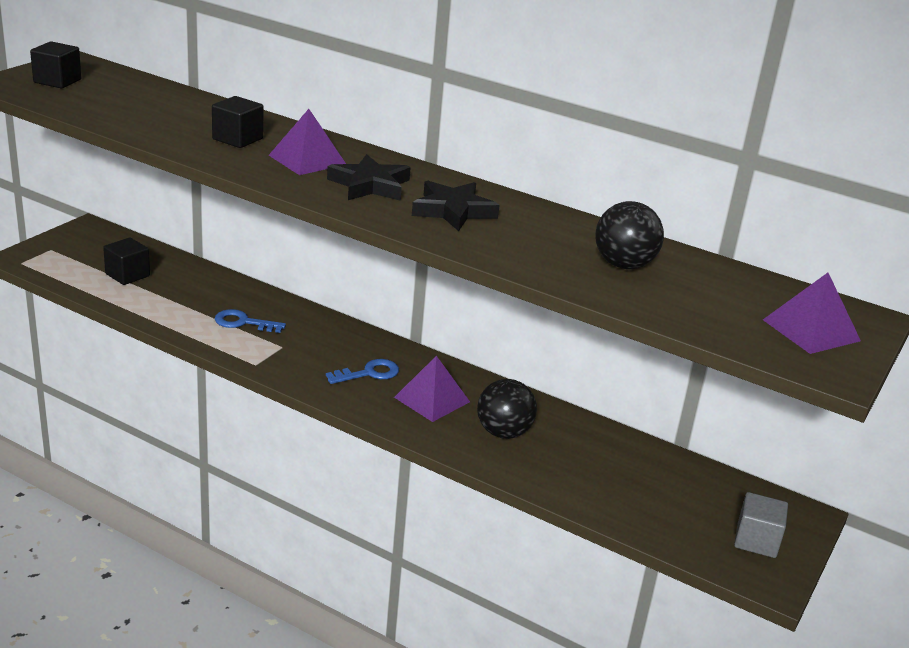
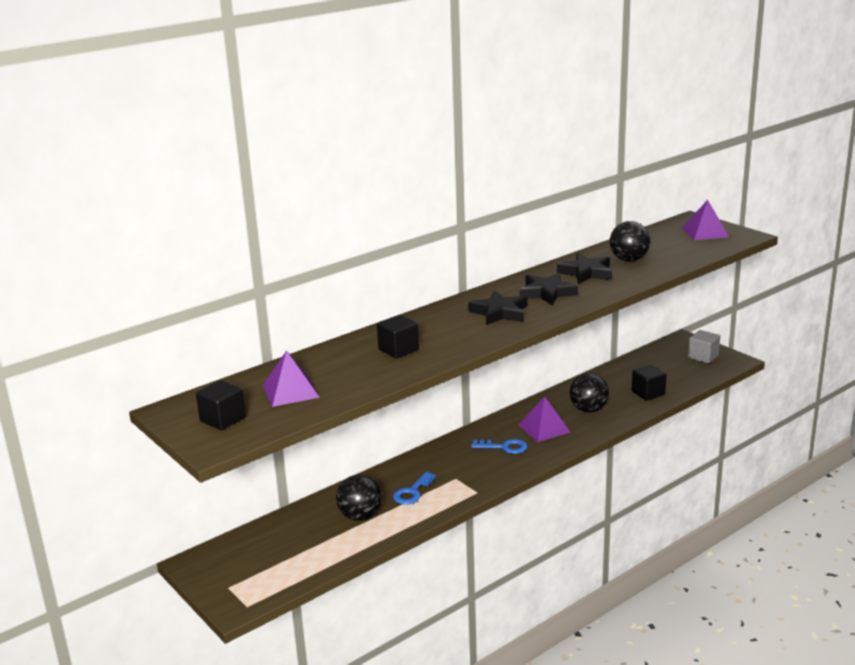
camera: 65 degrees left, 5 degrees down
black cube [103,237,150,285] -> black cube moved to [632,365,666,401]
purple pyramid [269,109,346,175] -> purple pyramid moved to [263,350,320,407]
blue key [326,359,399,384] -> blue key turned 105 degrees clockwise [471,439,528,454]
none -> black ball [336,475,382,521]
none -> black star [557,253,612,284]

